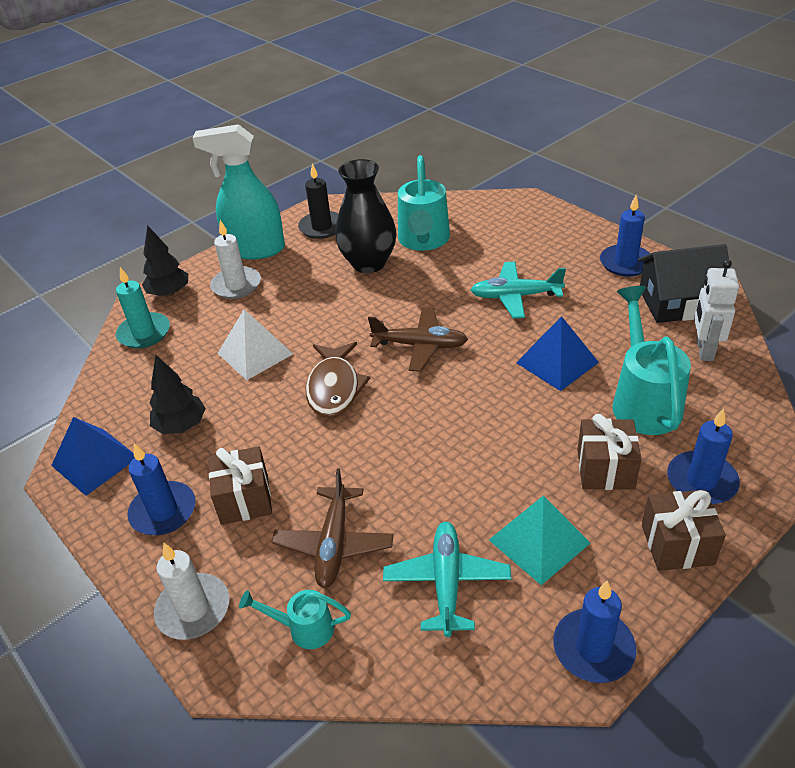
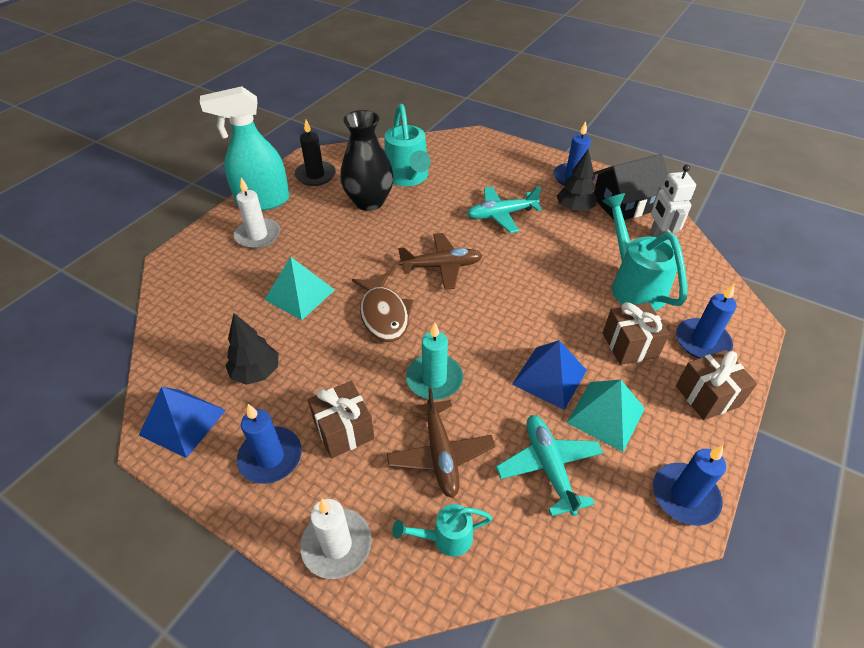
camera: 20 degrees left, 5 degrees up
turquoise candle [116,267,170,349] -> turquoise candle moved to [406,322,463,400]
black tree [142,225,188,297] -> black tree moved to [557,149,597,212]
white pyramid [217,309,293,380] -> turquoise pyramid [264,257,335,320]
blue pyramid [516,316,599,391] -> blue pyramid moved to [512,340,587,410]

